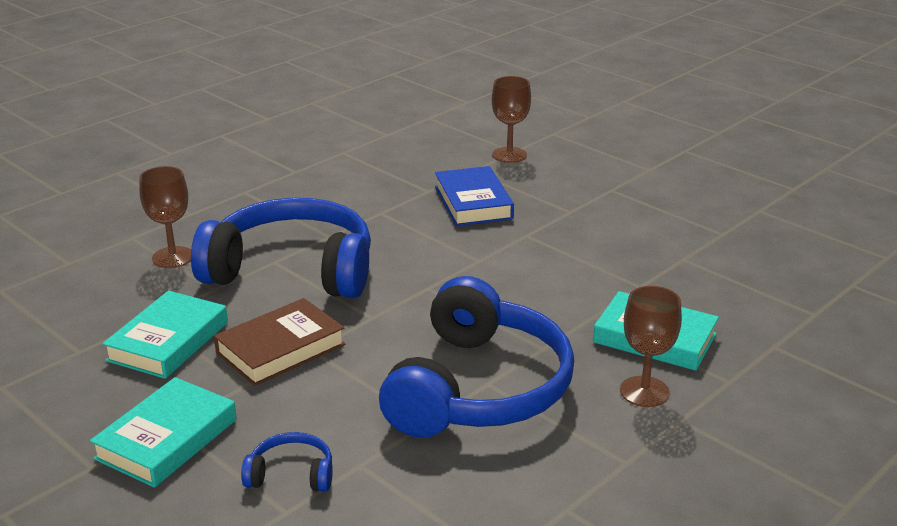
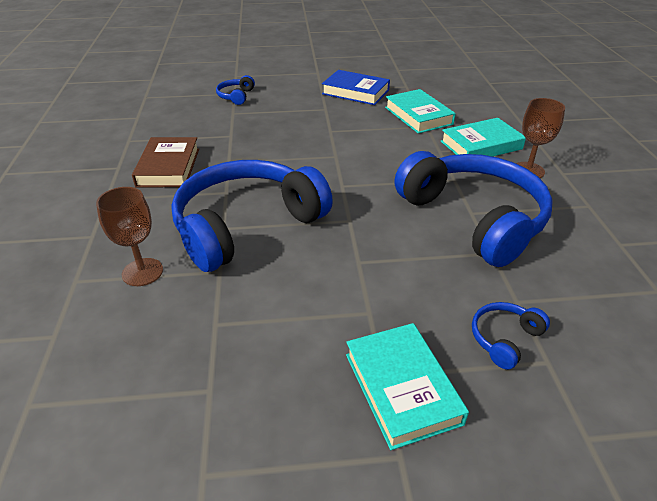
camera: 50 degrees left, 10 degrees up
turquoise book [102,291,228,379] -> turquoise book moved to [385,89,456,134]
brown book [214,298,345,386] -> brown book moved to [132,137,199,187]
blue book [435,166,514,226] -> blue book moved to [322,70,390,105]
brown goblet [492,76,531,163] -> blue headphones [216,75,255,105]

